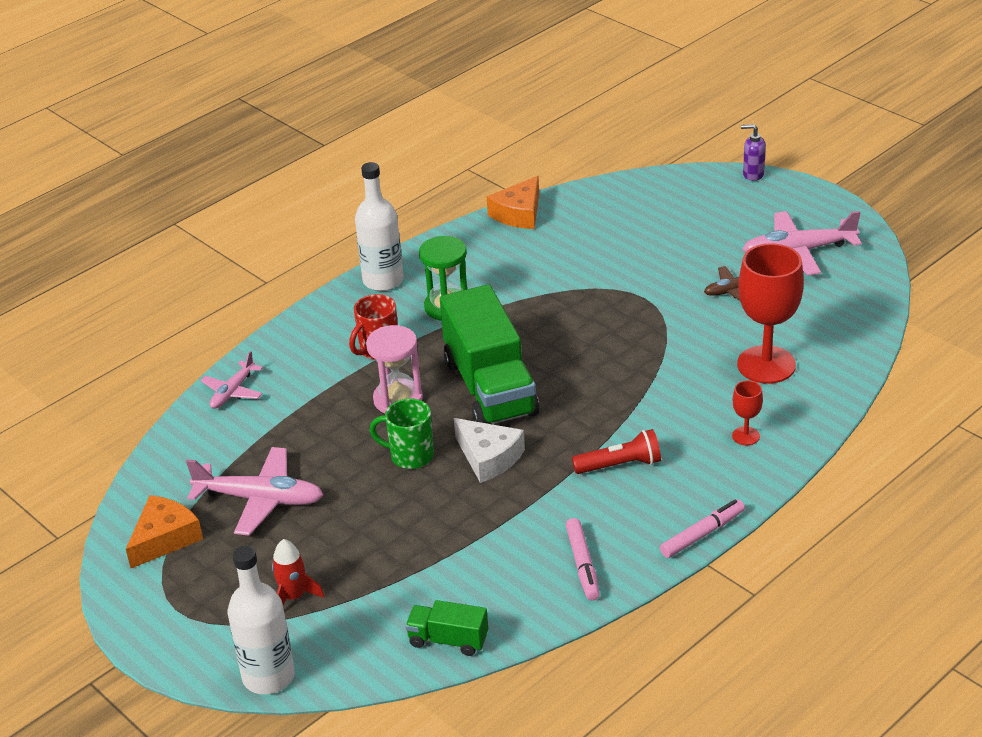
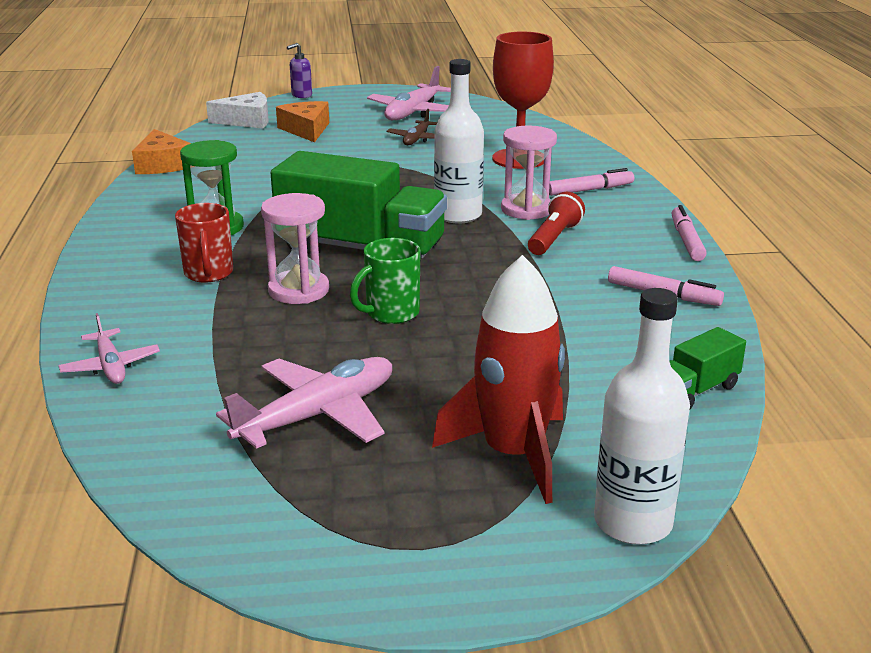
camera: 55 degrees left, 10 degrees down
orange cheese [126,495,203,568] -> orange cheese moved to [276,101,329,142]
red rocket [272,539,324,604] -> red rocket [432,255,565,504], size x1.92
white bottle [355,162,404,291] -> white bottle moved to [434,59,484,224]
white cheese [454,418,525,483] -> white cheese moved to [206,92,269,129]
red goblet [732,381,763,445] -> pink marker [549,168,634,196]
none -> pink hourglass [501,125,557,220]

